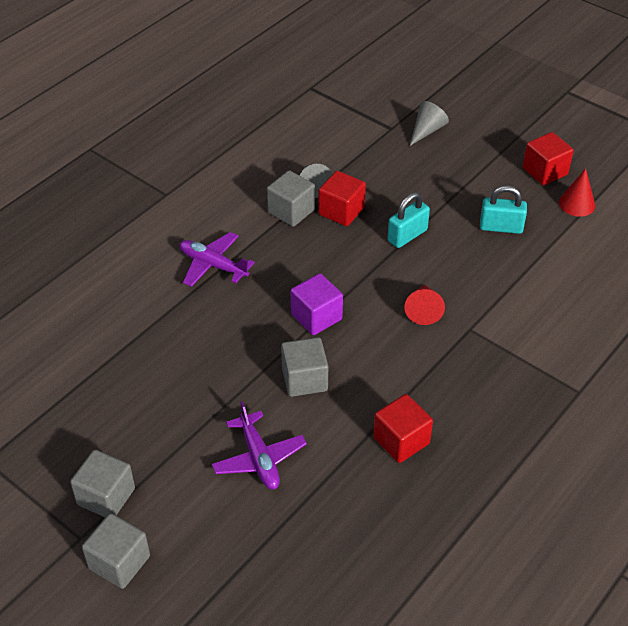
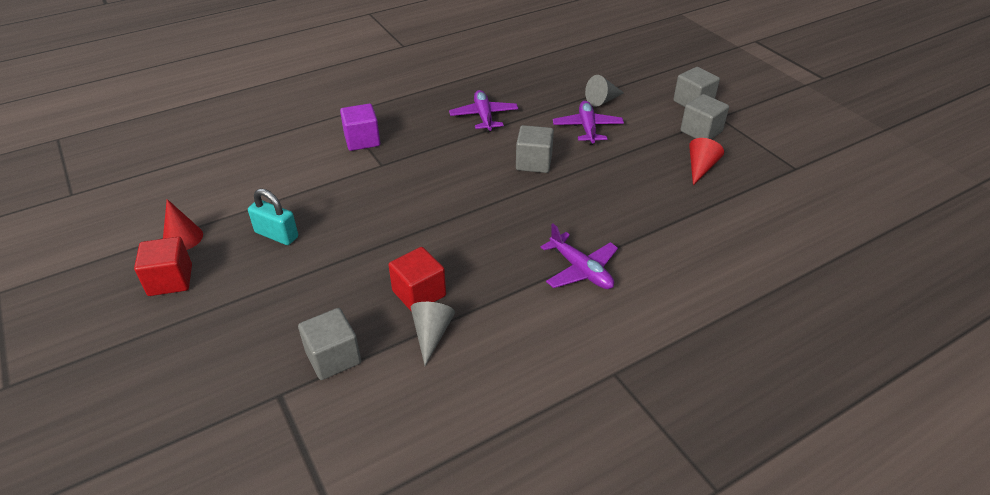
camera: 160 degrees left, 5 degrees down
grey cube [267,170,315,227] -> grey cube moved to [298,308,361,380]
purple cube [291,273,343,335] -> purple cube moved to [340,104,380,151]
red cube [373,394,433,463] -> purple plane [449,90,518,132]
turquoise padlock [387,192,430,248] -> none
red cone [404,284,445,325] -> red cone moved to [689,138,724,185]
grey cone [410,101,449,146] -> grey cone moved to [585,75,624,107]

